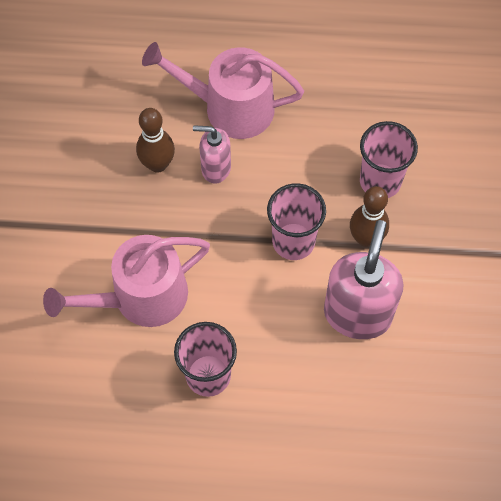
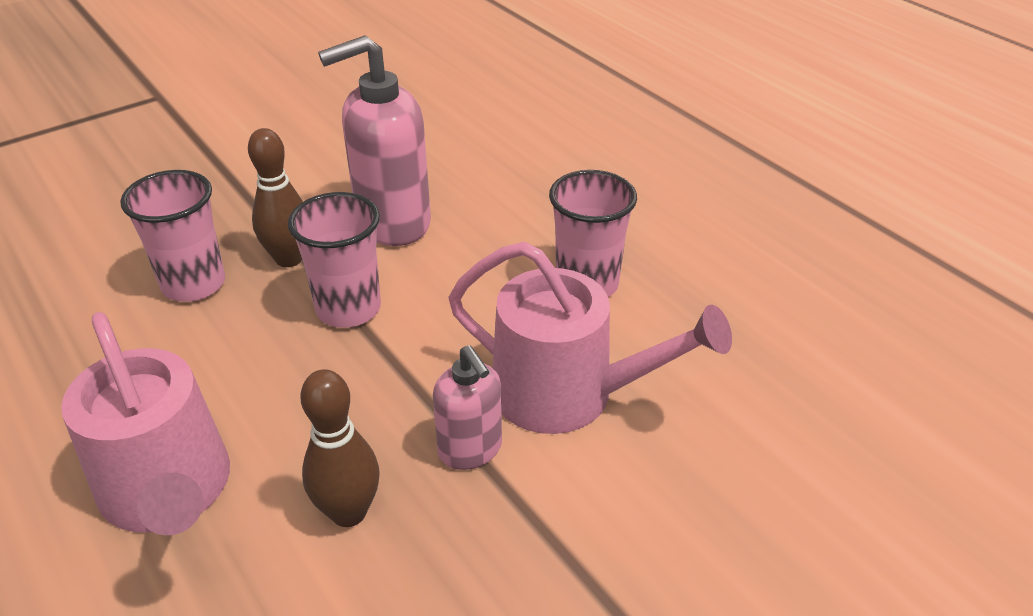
camera: 130 degrees left, 25 degrees down
pink soap dispenser [193,126,231,184] -> pink soap dispenser moved to [433,346,502,470]

